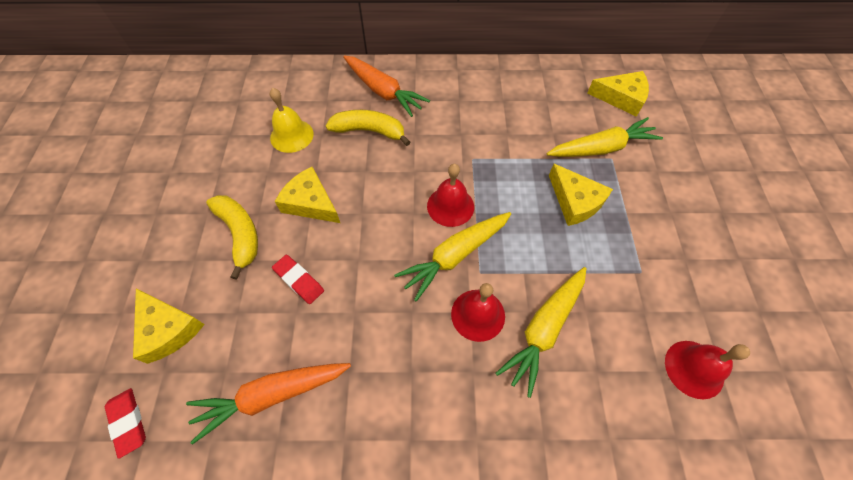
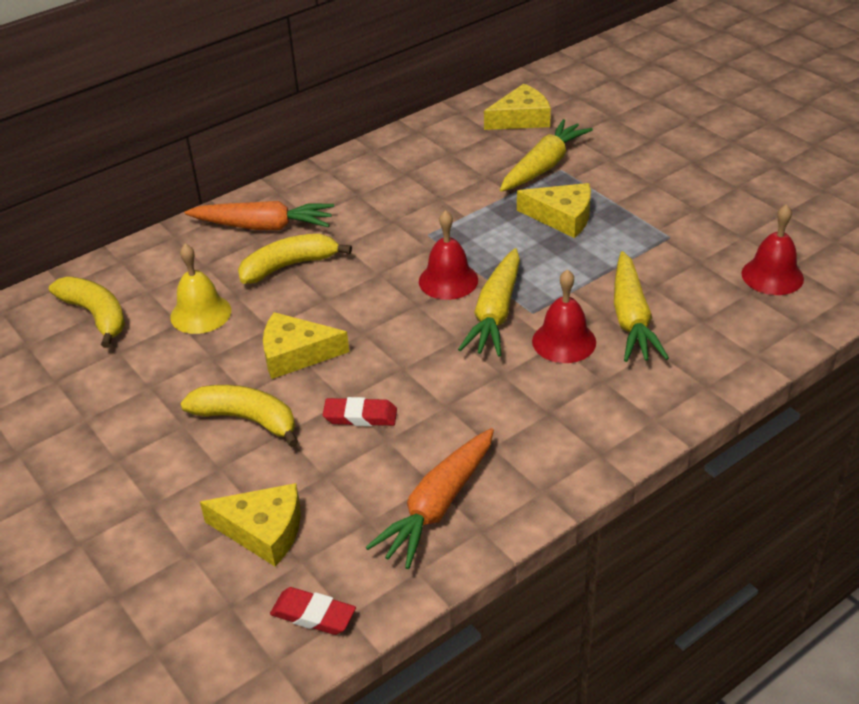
camera: 35 degrees left, 20 degrees down
none -> yellow banana [49,277,125,348]

